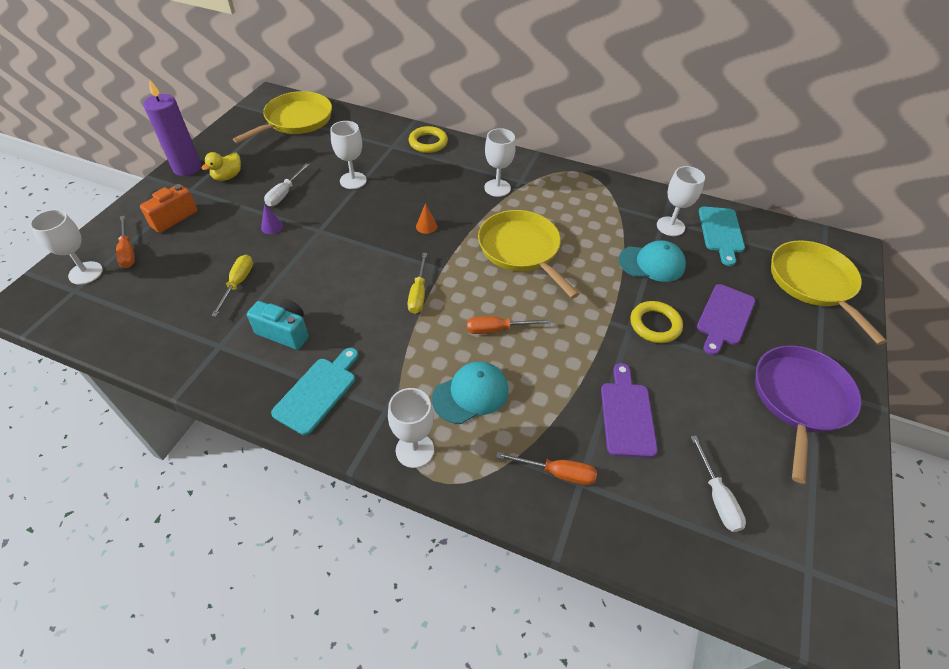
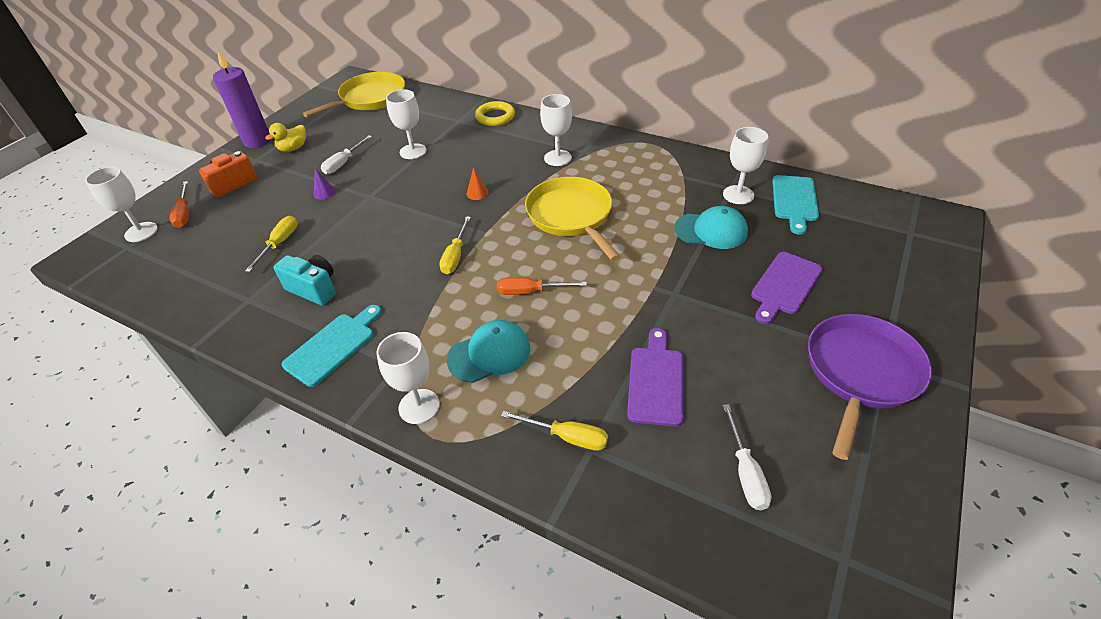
camera: 10 degrees right, 5 degrees down
orange screwdriver [496,452,597,485] -> yellow screwdriver [501,411,608,451]
yellow ring [630,301,683,343] -> none
yellow pan [771,240,887,345] -> none

